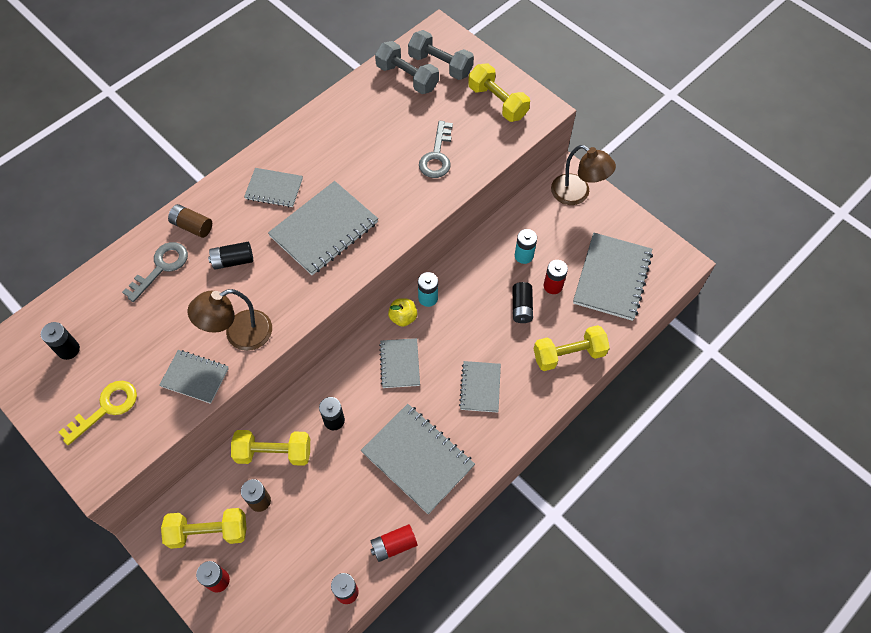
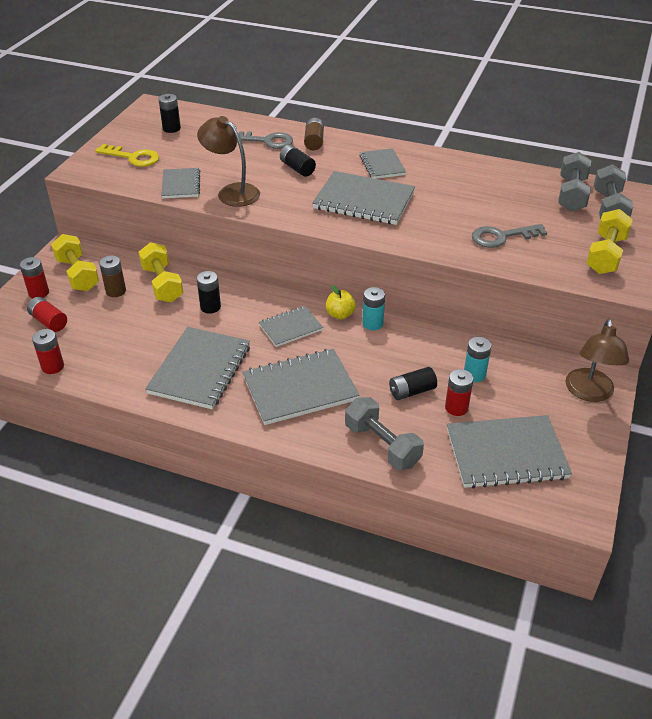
camera: 65 degrees right, 20 degrees down
red battery [370,524,417,562] -> red battery moved to [27,297,67,332]
grey notebook [459,361,501,413] -> grey notebook [242,349,360,425], size x1.73
yellow dumbbell [534,325,610,371] -> grey dumbbell [345,397,424,470]

